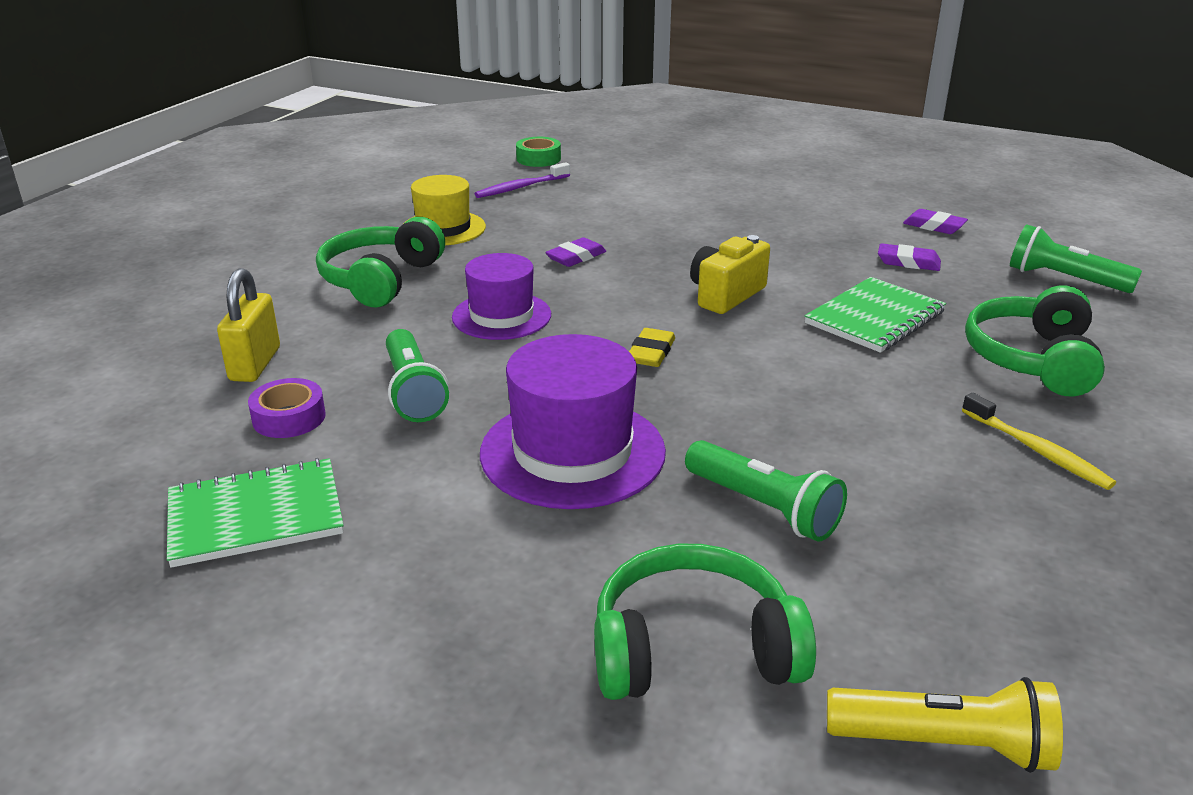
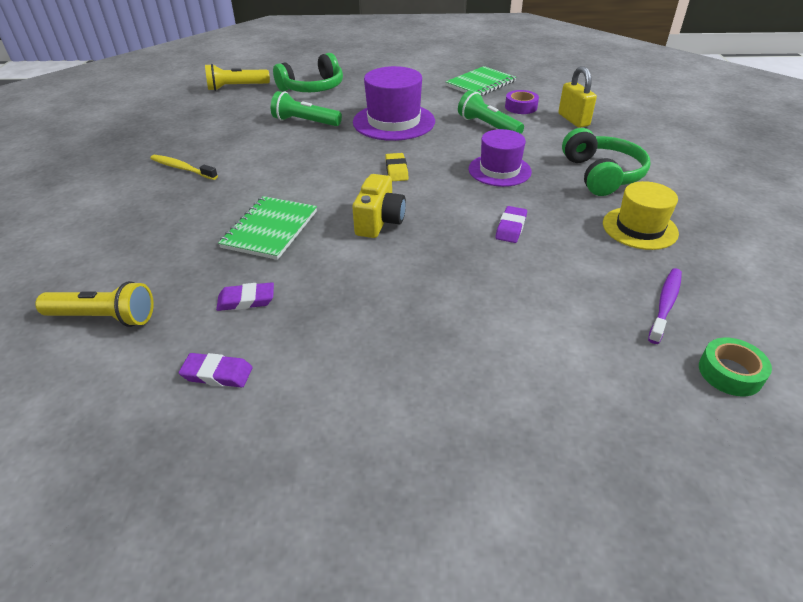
camera: 155 degrees right, 10 degrees up
green headphones [965,285,1105,396] -> none
green flashlight [1010,224,1142,293] -> yellow flashlight [35,281,154,327]

